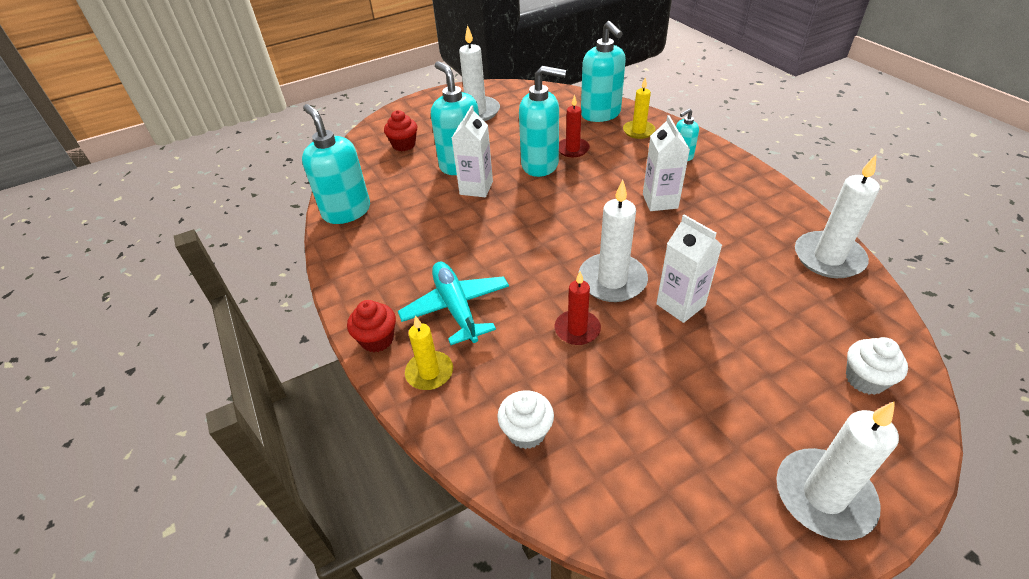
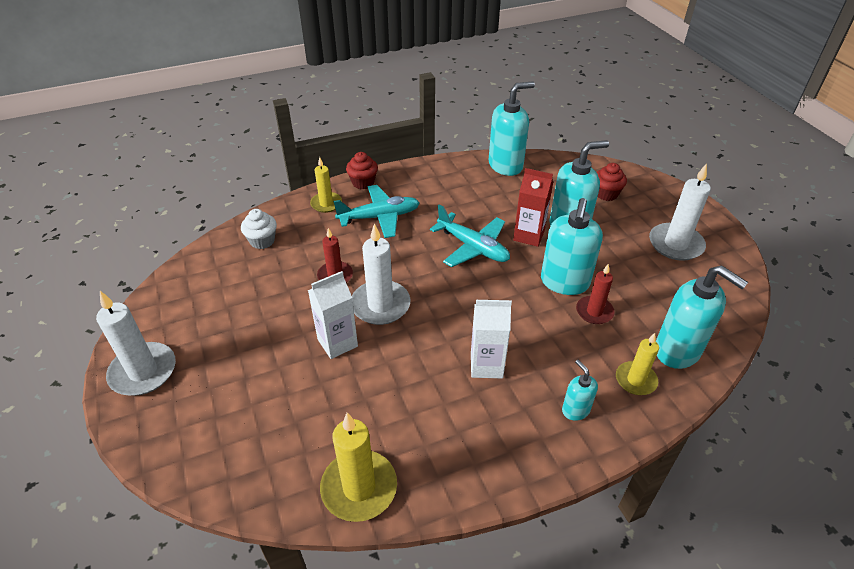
camera: 95 degrees right, 0 degrees up
white carton [452,105,493,197] -> red carton [513,168,553,247]
turquoise soap dispenser [581,21,626,122] -> turquoise soap dispenser turned 120 degrees counterclockwise [656,265,748,369]
white candle [795,155,880,278] -> yellow candle [320,413,397,522]
white cupcake [846,337,908,395] -> none
none -> turquoise plane [430,205,510,267]

